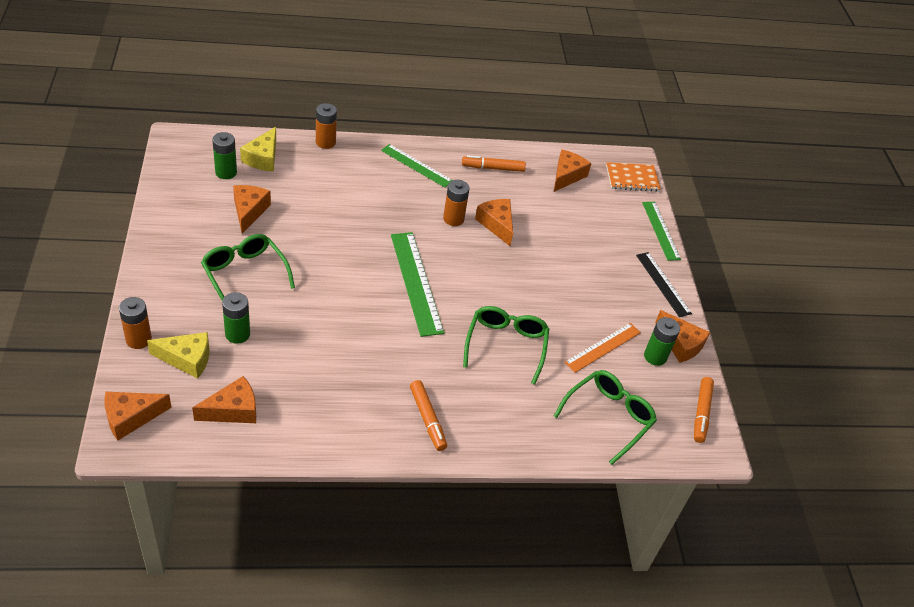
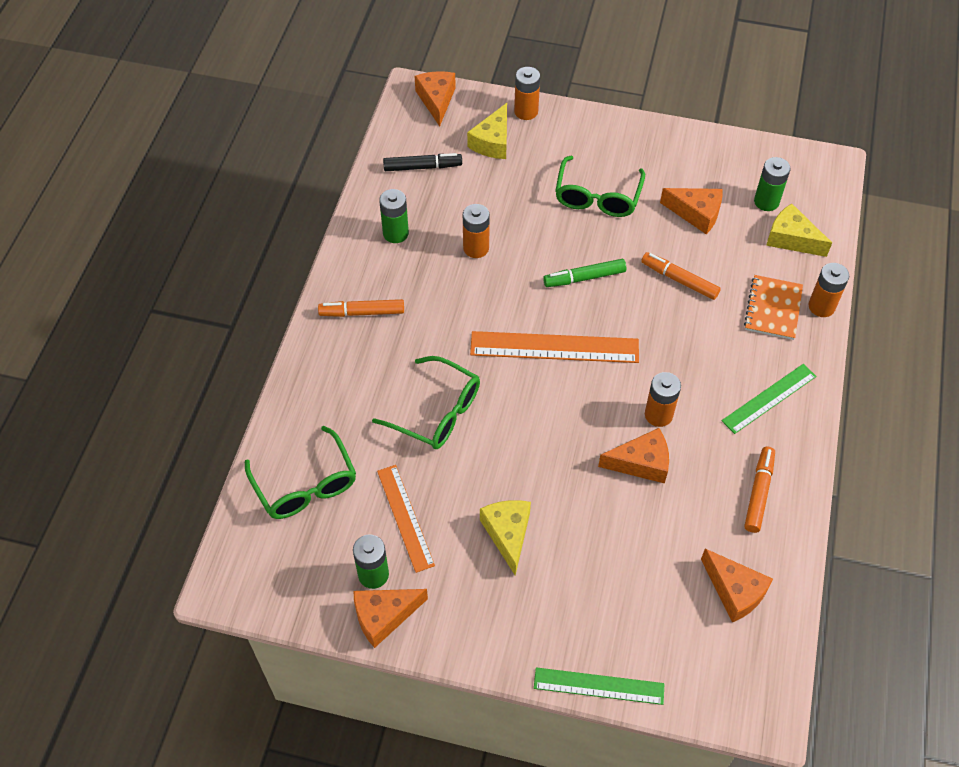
camera: 115 degrees right, 10 degrees up
orange cheese [192,376,256,423] -> black marker [383,153,462,171]
green glasses [201,234,295,301] -> green glasses turned 120 degrees clockwise [555,156,645,217]
green battery [222,292,250,344] -> green battery moved to [379,189,409,243]
green ruler [391,232,444,337] -> orange ruler [470,331,639,363]
orange notebook [606,162,661,191] -> orange notebook moved to [744,275,803,340]
black ruler [636,252,692,317] -> none
orange marker [694,377,714,443] -> orange marker moved to [641,252,721,300]
none -> orange battery [463,204,490,258]
none -> yellow cheese [480,500,531,575]
none -> green marker [543,259,626,287]

